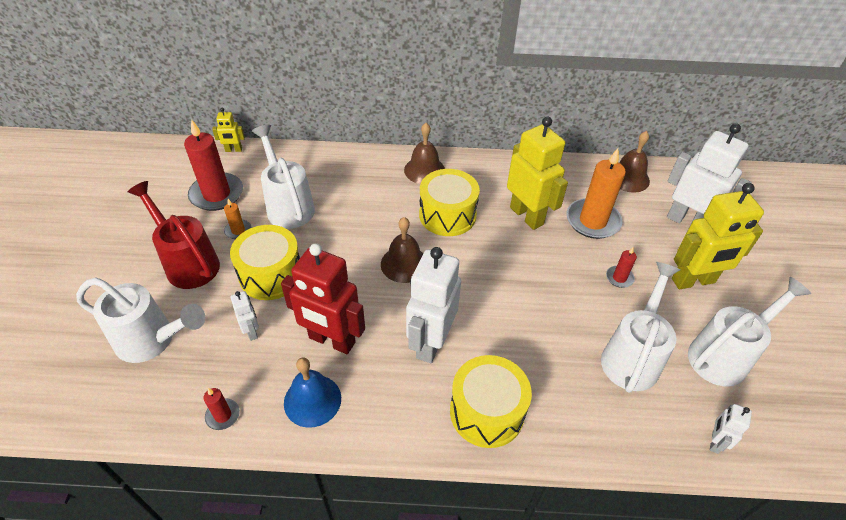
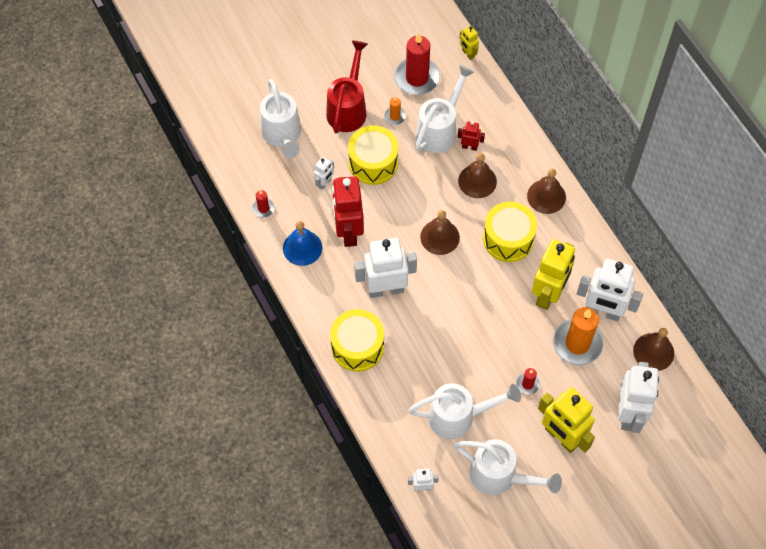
camera: 60 degrees right, 15 degrees up
none -> red robot [457,121,485,151]
none -> brown bell [458,153,497,198]
none -> white robot [577,259,643,321]

